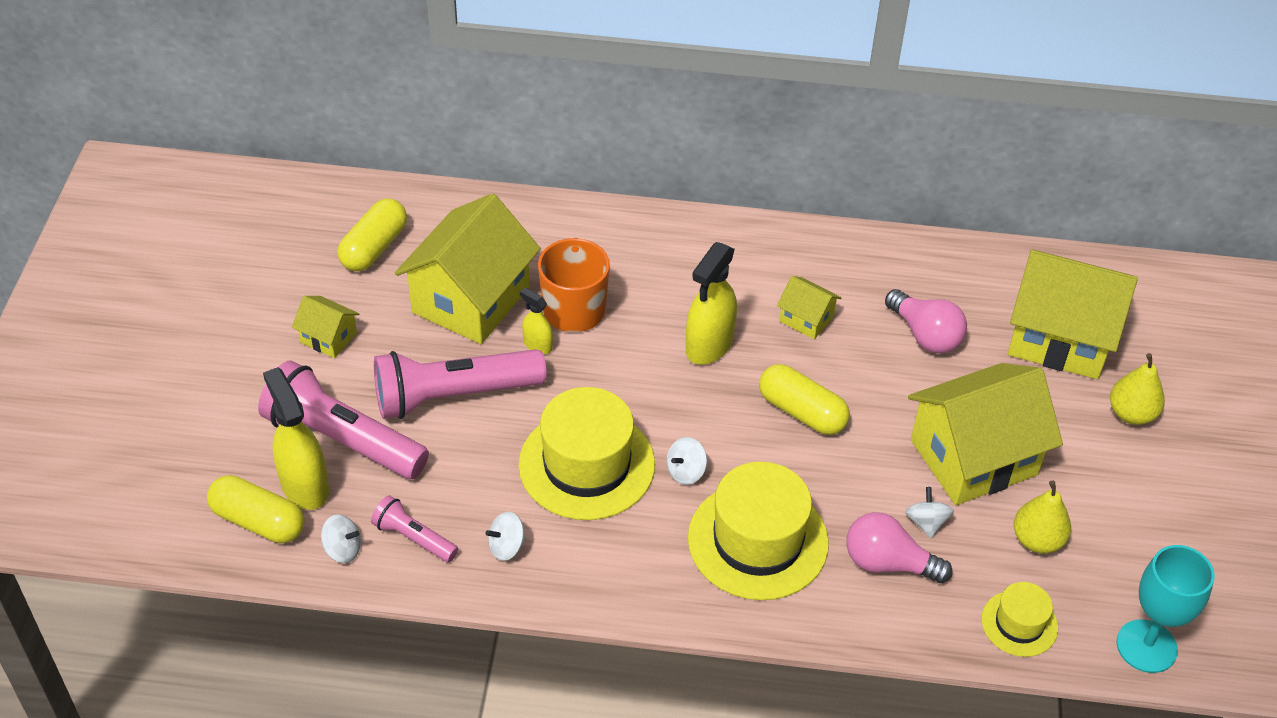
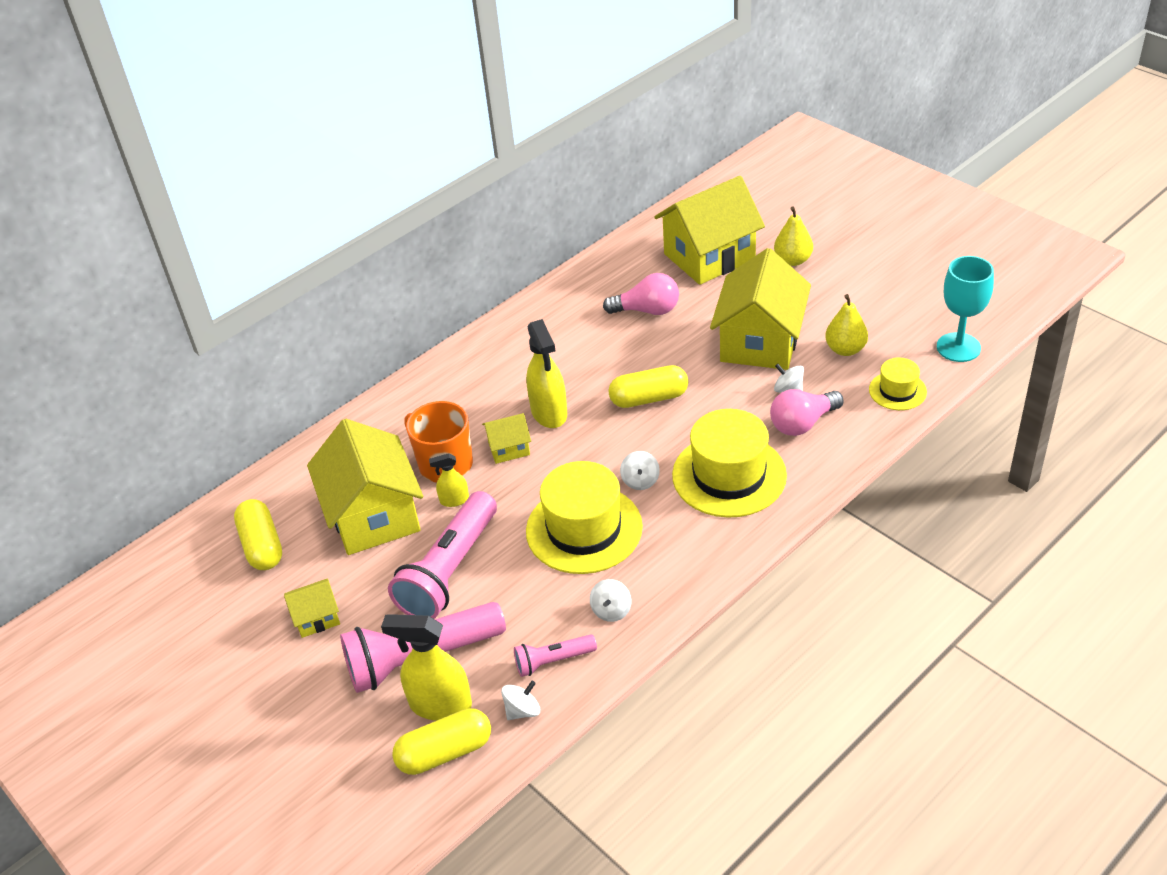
camera: 45 degrees left, 5 degrees down
yellow house [777,276,841,339] -> yellow house moved to [482,413,531,464]

